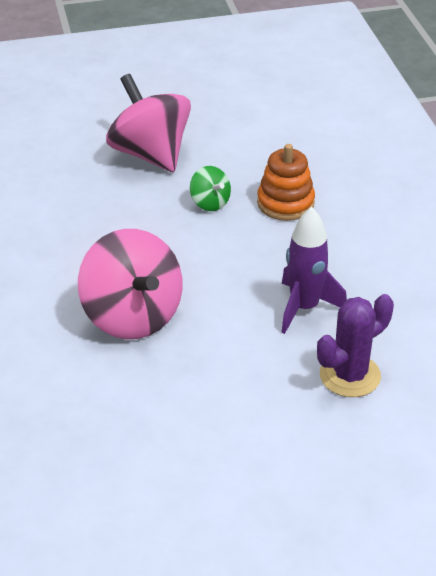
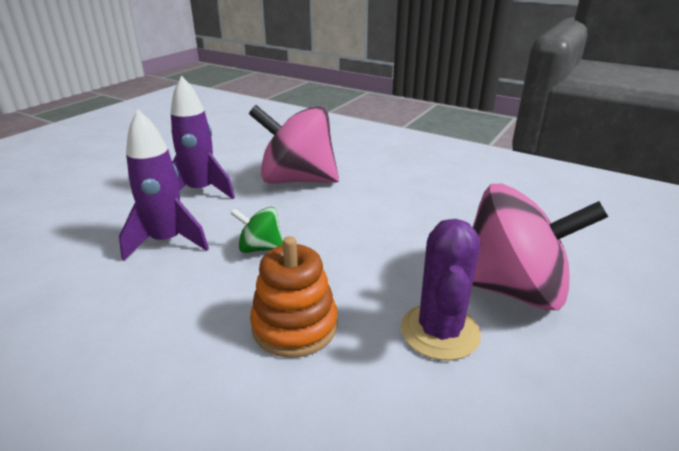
camera: 135 degrees right, 10 degrees down
green spinning top [190,166,231,211] -> green spinning top moved to [230,207,283,253]
purple cactus [317,294,394,397] -> purple cactus moved to [401,219,481,360]
none -> purple rocket [171,76,235,199]

